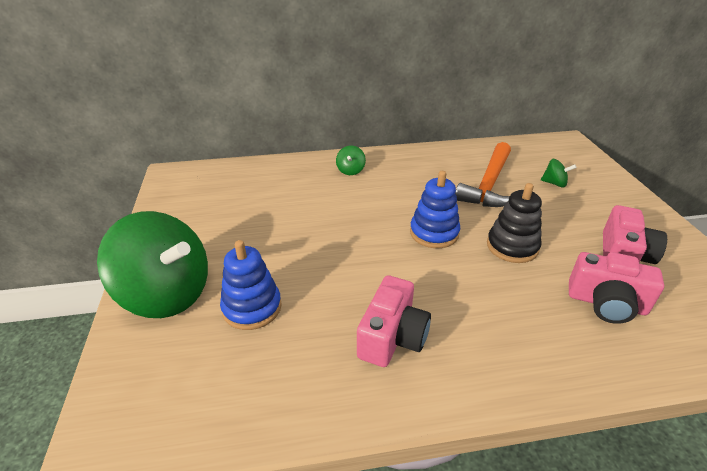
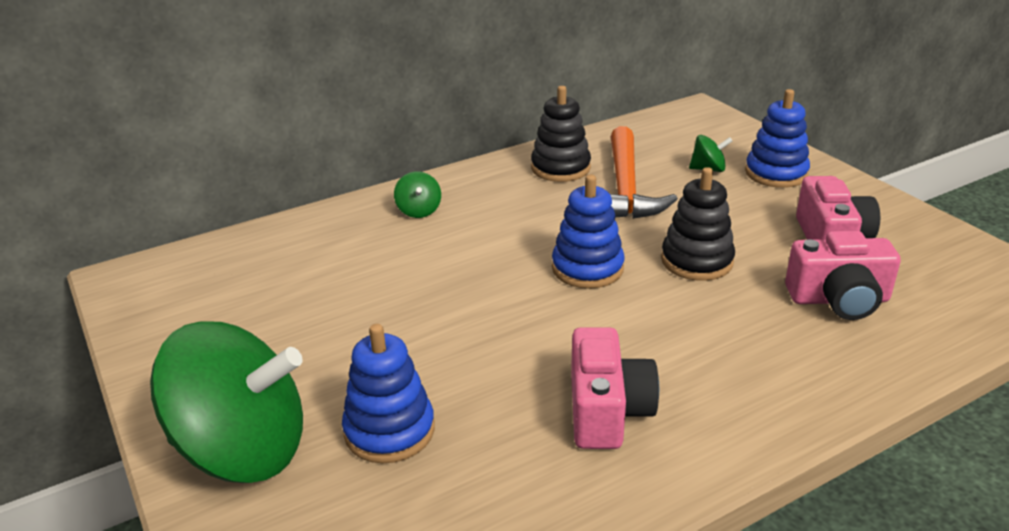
camera: 20 degrees left, 5 degrees down
none -> black stacking toy [531,86,591,182]
none -> blue stacking toy [745,89,810,188]

